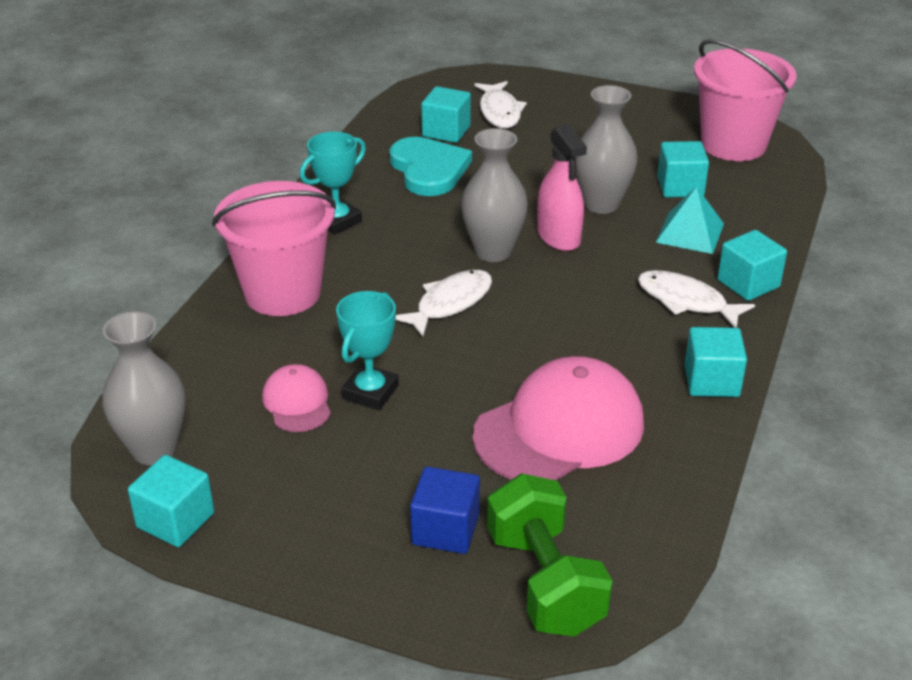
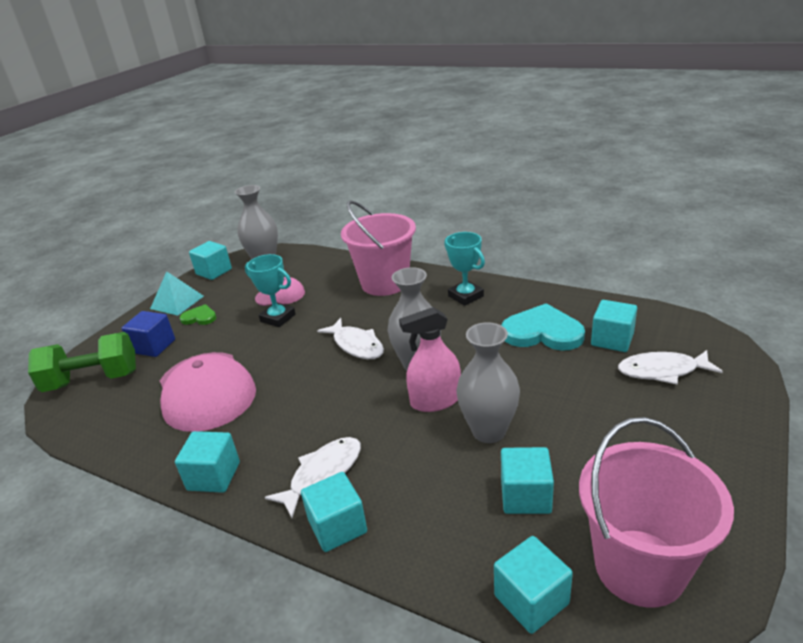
camera: 100 degrees right, 5 degrees down
turquoise heart [389,137,472,196] -> turquoise heart turned 150 degrees counterclockwise [501,303,585,351]
turquoise pyramid [656,186,724,254] -> turquoise pyramid moved to [150,271,204,316]
none -> green heart [179,304,217,325]
none -> turquoise cube [494,536,573,634]

